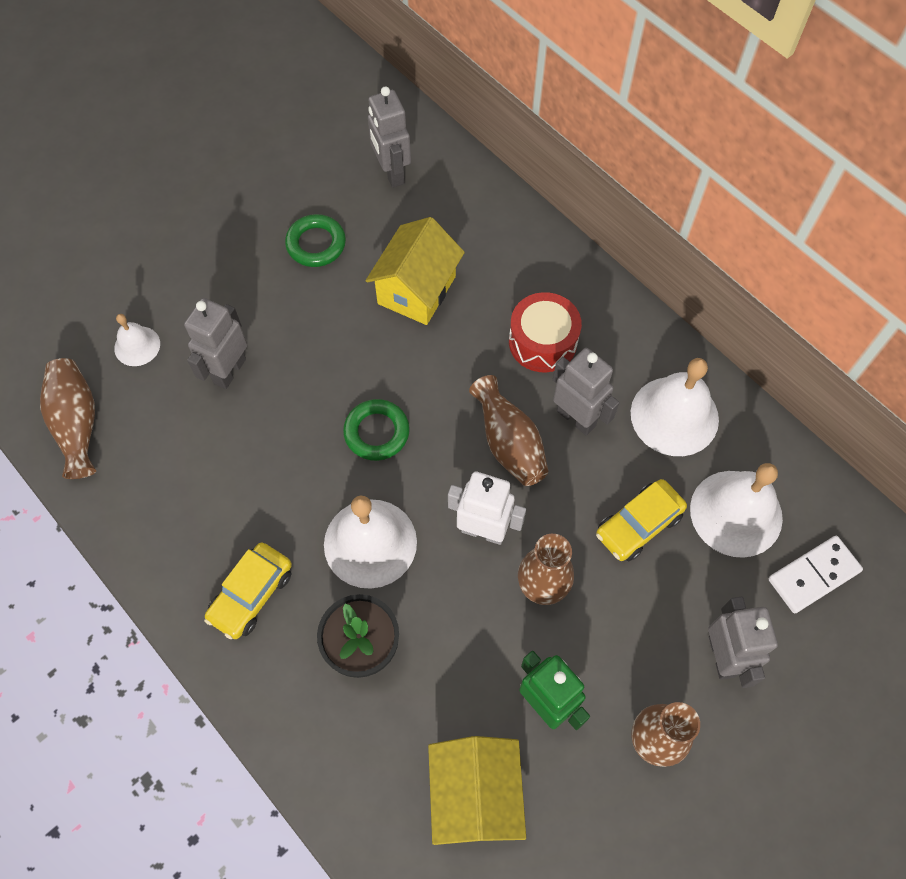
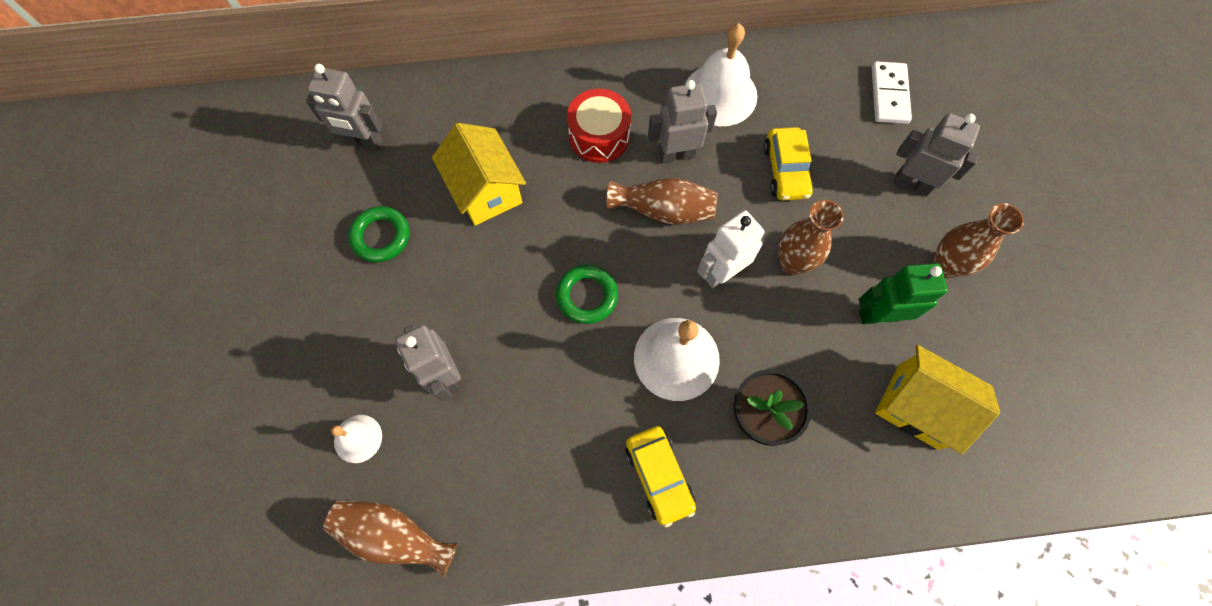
camera: 55 degrees left, 5 degrees up
white bell [690,463,783,558] -> none

